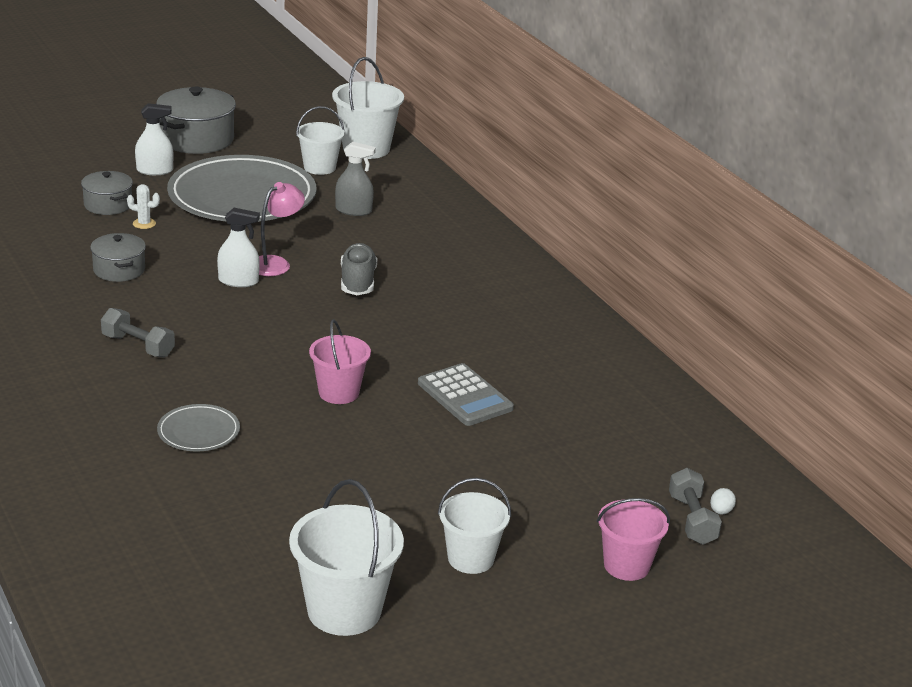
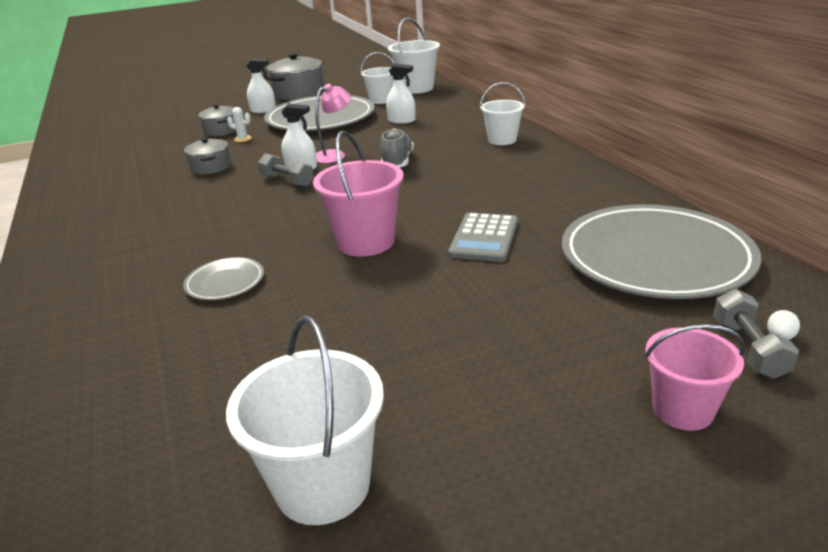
camera: 10 degrees right, 0 degrees up
grey dumbbell [101,308,175,358] -> grey dumbbell moved to [258,153,314,187]
pink bucket [309,319,371,404] -> pink bucket [313,131,404,257], size x1.52
grey spray bottle [335,142,376,216] -> white spray bottle [386,63,416,124]
grey calculator [418,363,514,426] -> grey calculator turned 45 degrees clockwise [448,213,518,262]
white bucket [438,478,511,574] -> white bucket moved to [480,82,525,145]
none -> grey plate [562,204,761,299]

